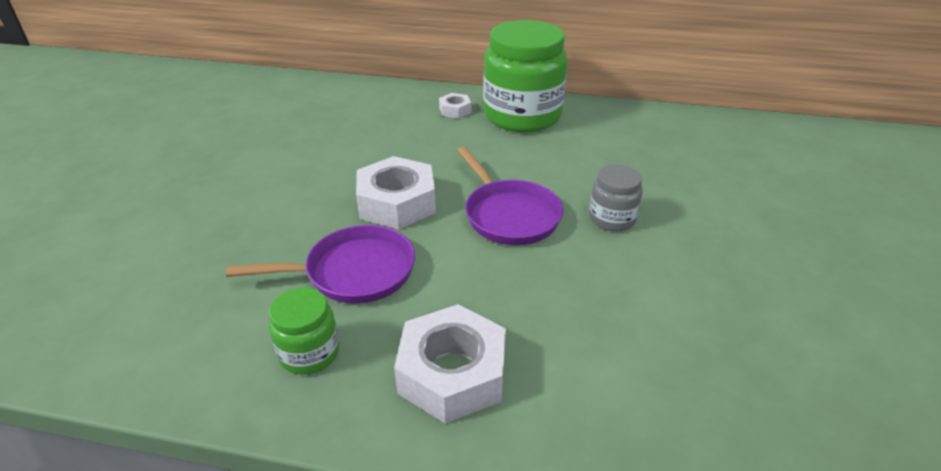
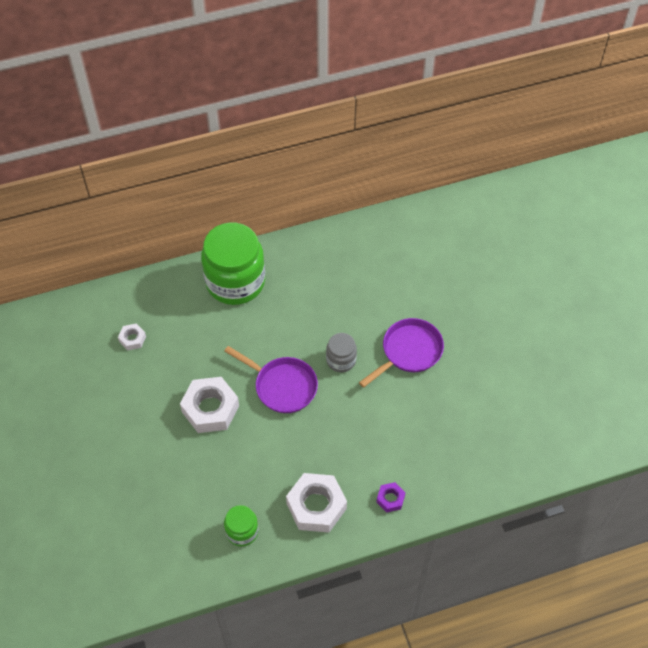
camera: 30 degrees left, 20 degrees up
purple pan [226,225,415,304] -> purple pan moved to [359,318,444,388]
white nut [439,93,471,118] -> white nut moved to [118,323,146,350]
none -> purple nut [377,482,406,512]

